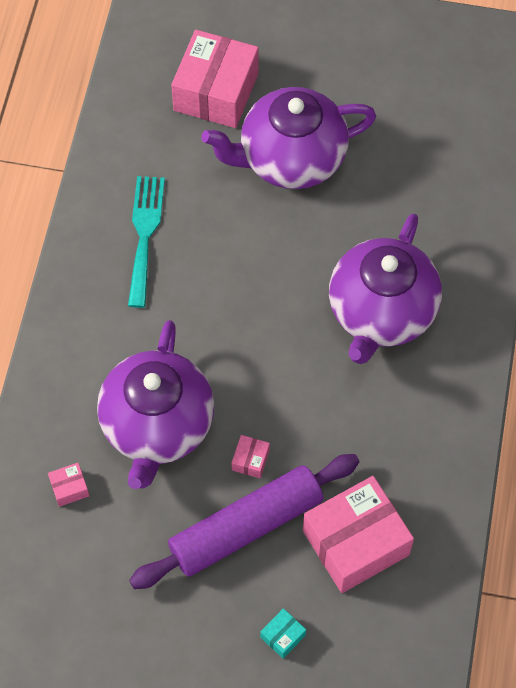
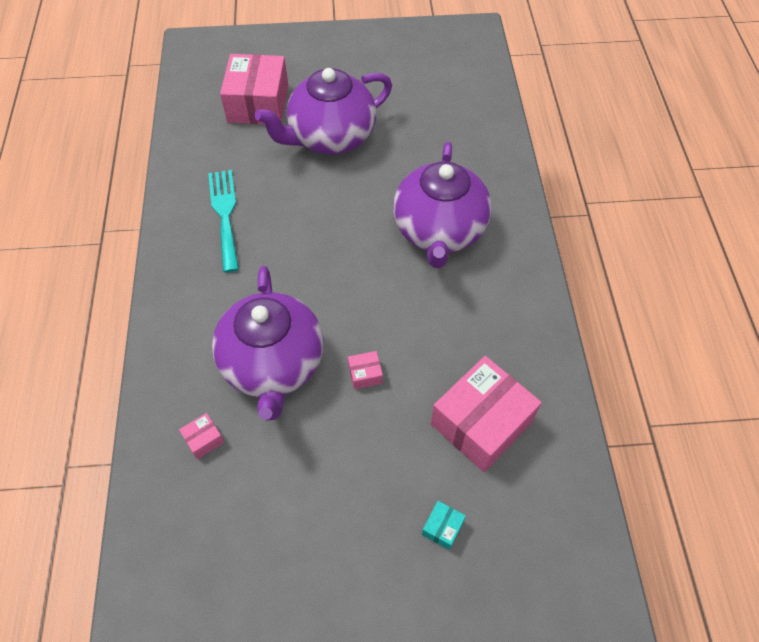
camera: 15 degrees left, 5 degrees down
purple rolling pin [129,454,359,589] -> none
pink box [232,435,270,478] -> pink box turned 75 degrees clockwise [348,351,383,389]

